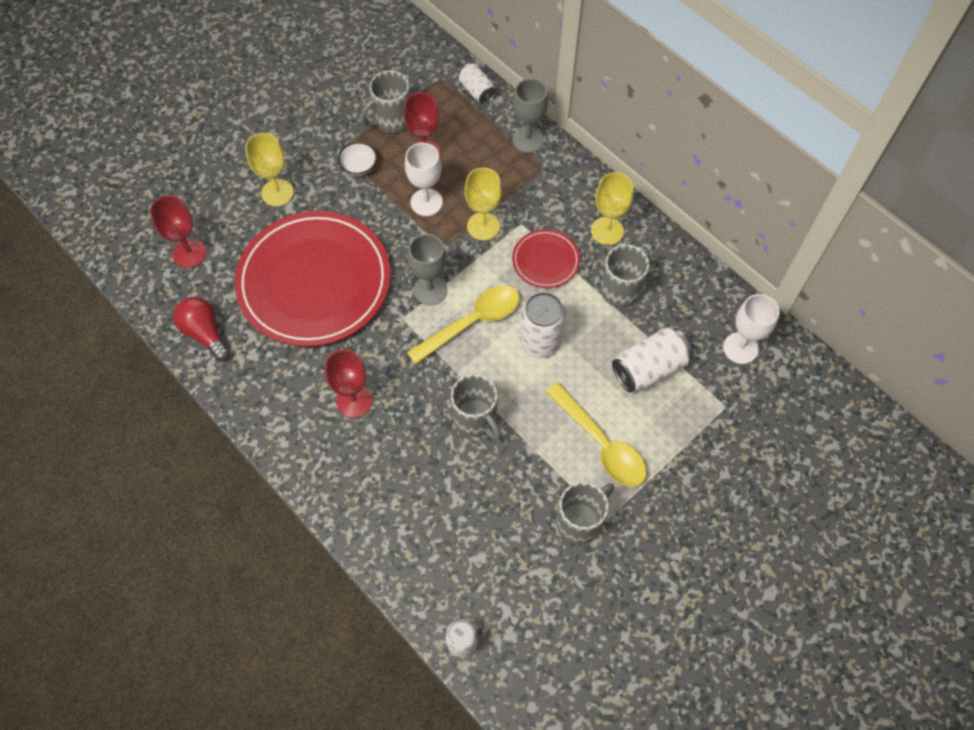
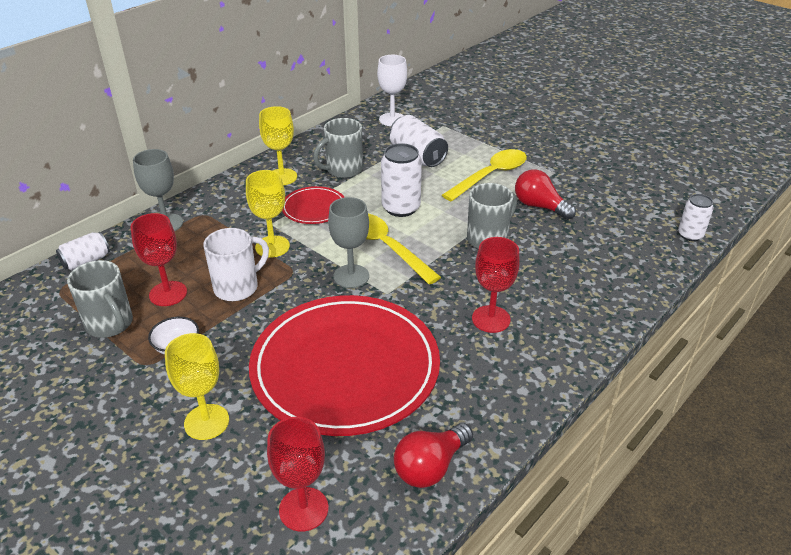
camera: 95 degrees left, 25 degrees down
white goblet [405,143,443,216] -> white mug [203,228,269,301]
grey mug [556,482,615,544] -> none
none -> red light bulb [515,169,576,220]

